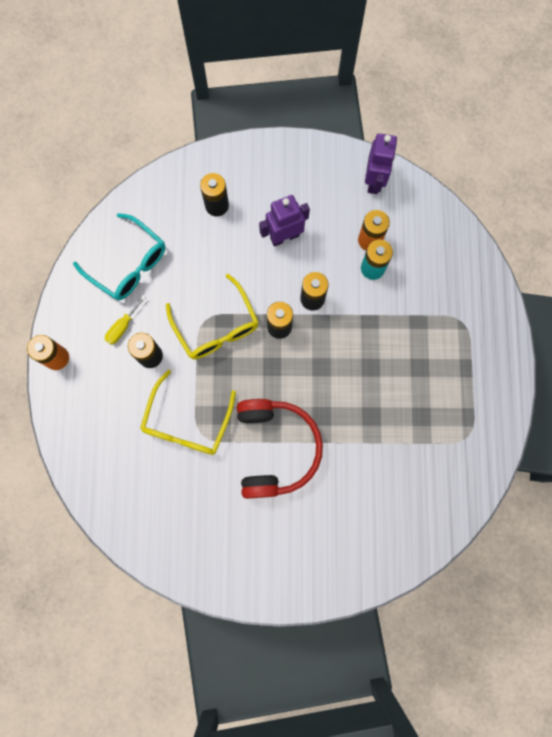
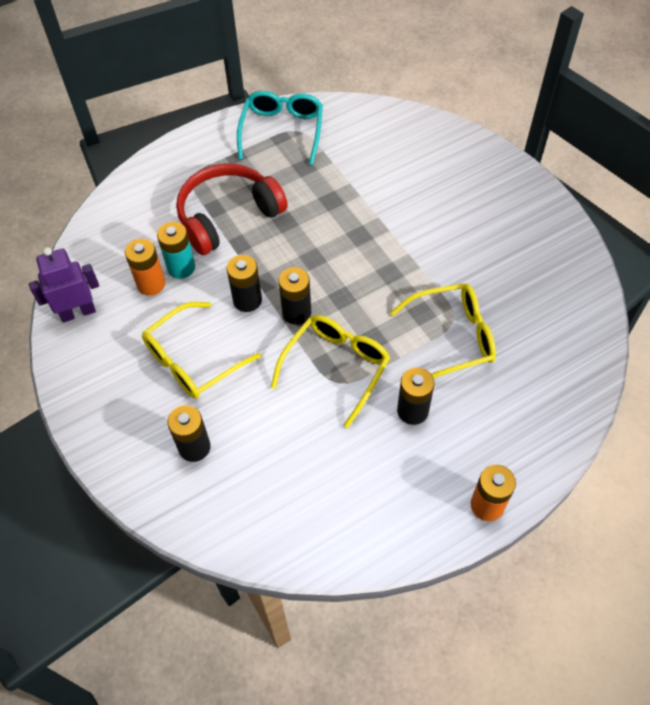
camera: 120 degrees left, 20 degrees down
turquoise glasses [73,213,165,300] -> turquoise glasses moved to [237,91,323,165]
yellow screwdriver [105,296,146,345] -> none
red headphones [237,399,323,499] -> red headphones moved to [176,164,288,255]
purple robot [259,195,310,247] -> yellow glasses [142,302,261,399]

